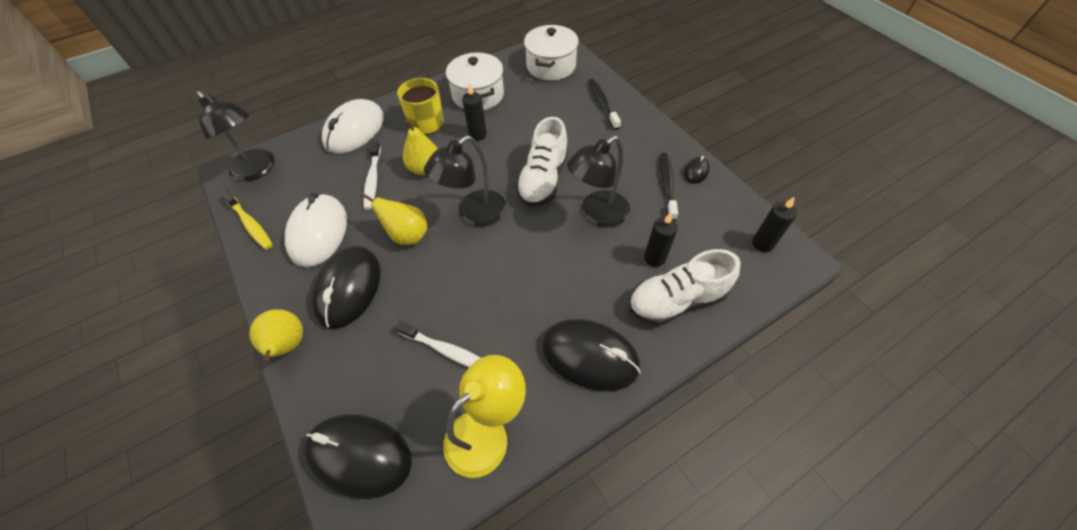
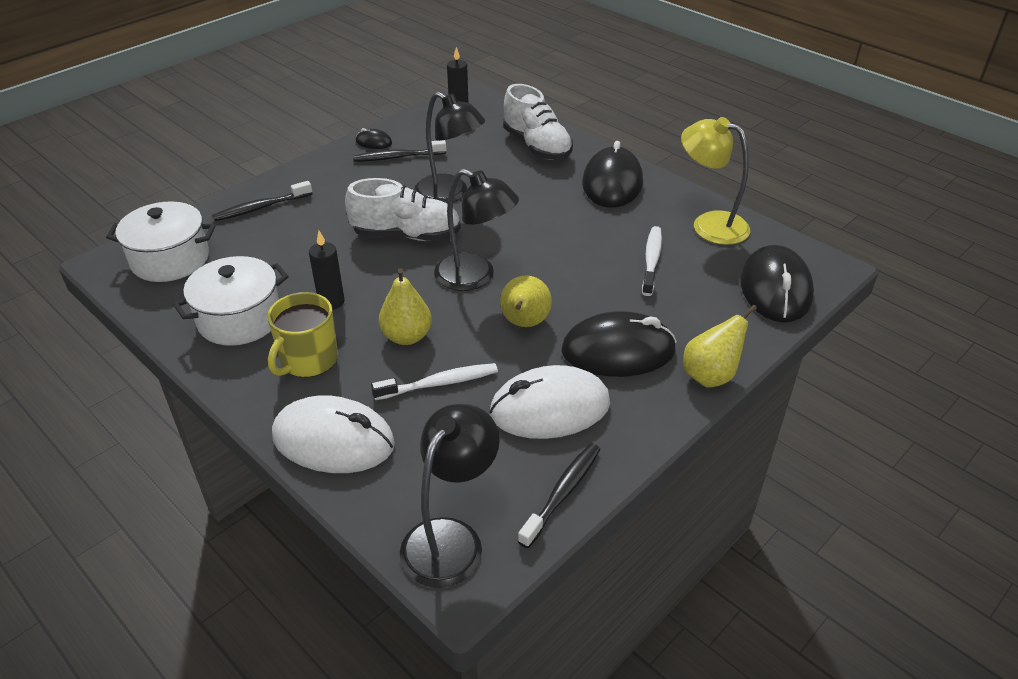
camera: 105 degrees left, 15 degrees down
yellow toothbrush [221,190,273,250] -> black toothbrush [518,443,600,548]
black candle [644,212,678,267] -> none

